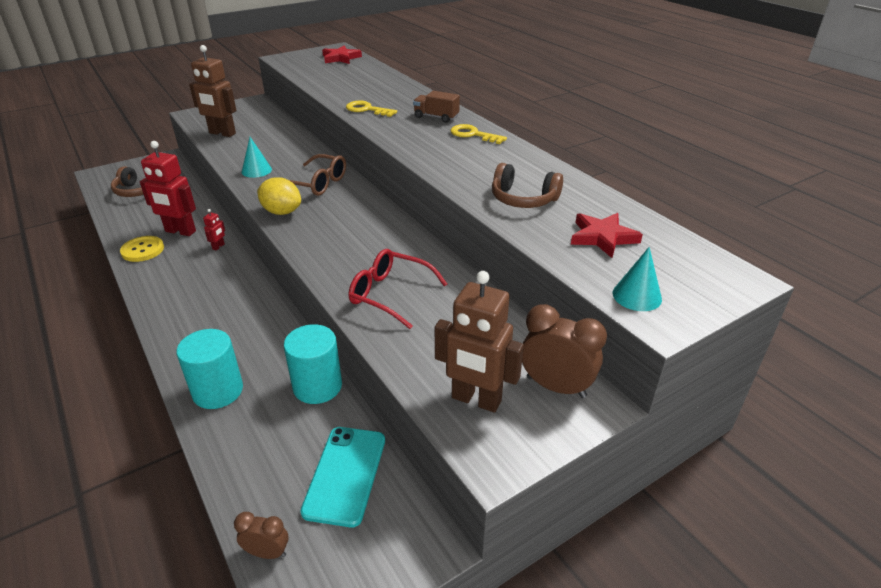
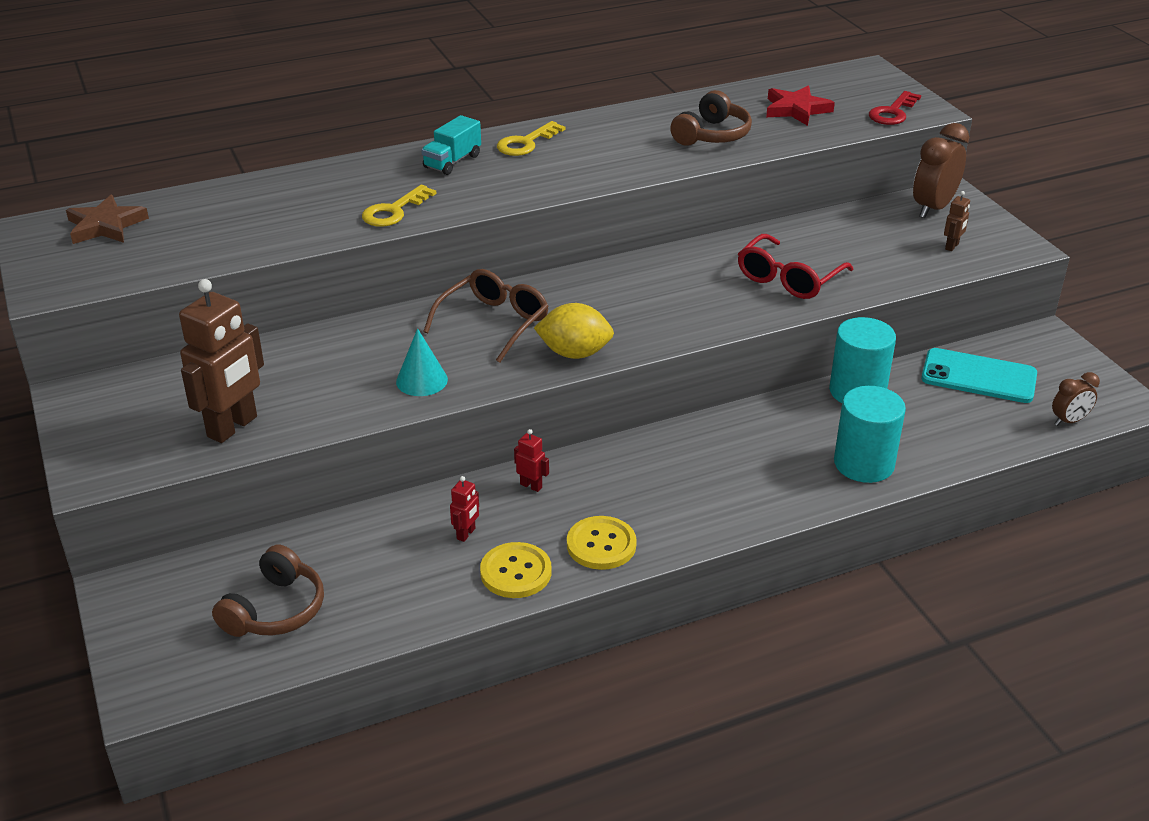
camera: 80 degrees left, 0 degrees up
red robot [140,141,196,236] -> red robot [450,476,479,542], size x0.43
brown clock [234,512,289,559] -> brown clock turned 135 degrees counterclockwise [1052,372,1100,426]
yellow lemon [257,177,301,215] -> yellow lemon turned 60 degrees clockwise [534,303,614,359]
red star [322,46,362,64] -> brown star [66,195,149,244]
brown truck [413,91,460,123] -> turquoise truck [421,115,481,175]
brown robot [435,271,524,413] -> brown robot [944,191,970,251], size x0.43
turquoise cone [613,247,662,311] -> red key [869,91,921,125]
none -> yellow button [567,516,637,570]

